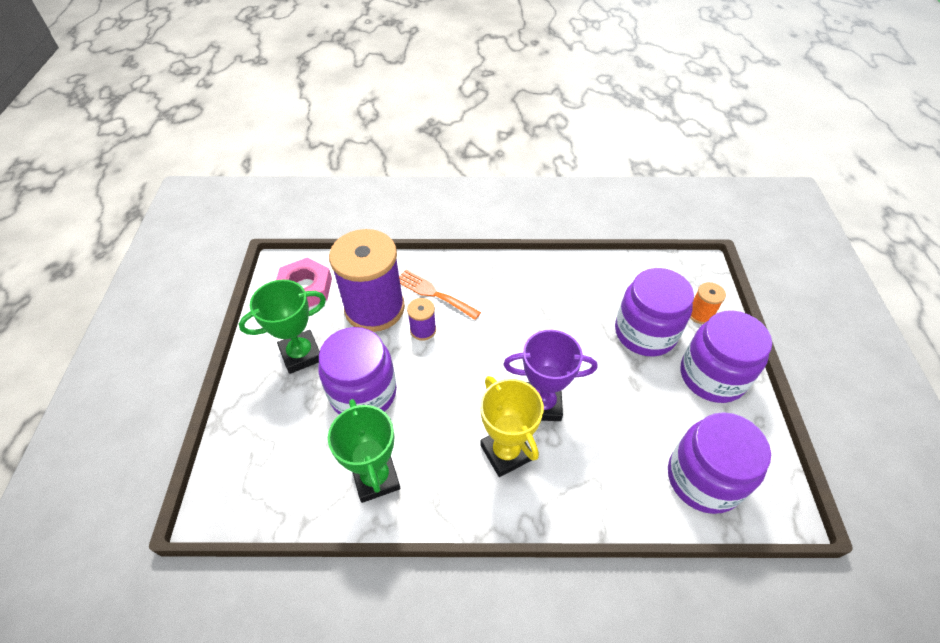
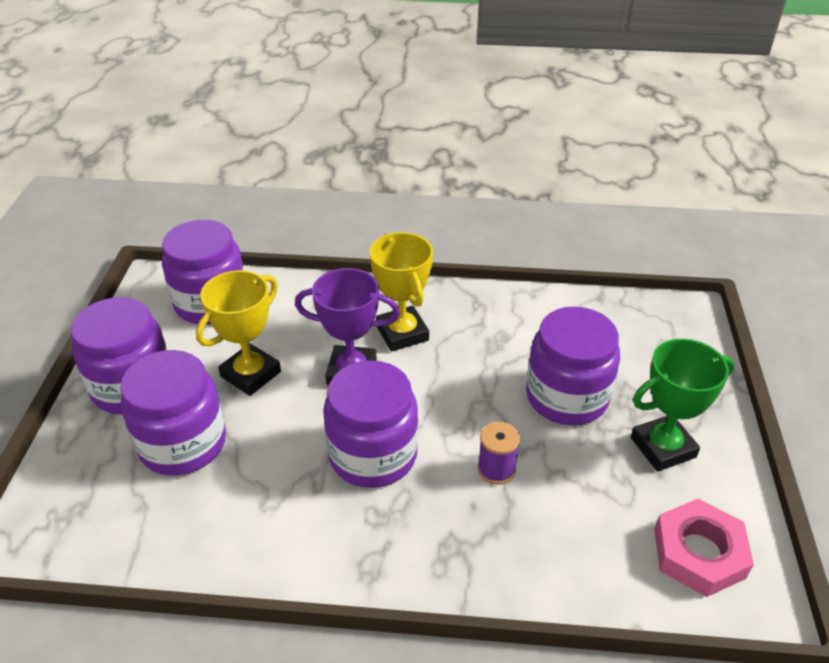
camera: 175 degrees left, 10 degrees down
green trophy [328,399,400,503] -> none
purple spool [329,229,405,332] -> none
orange fork [399,270,481,320] -> none
orange spool [690,282,726,324] -> none
none -> yellow trophy [196,270,281,396]
none -> purple jar [323,360,418,488]

